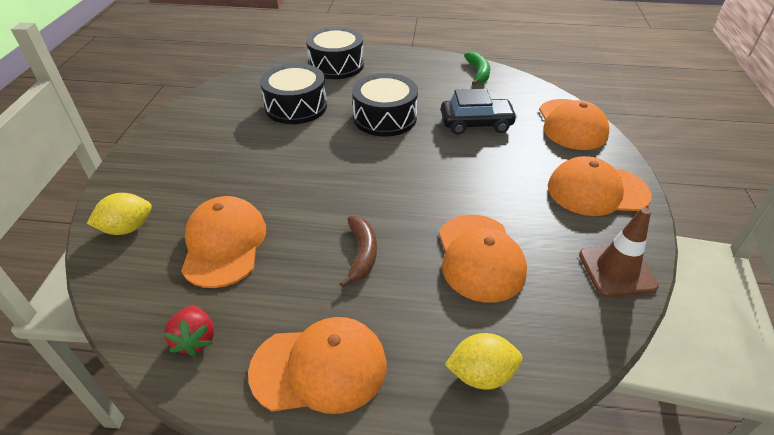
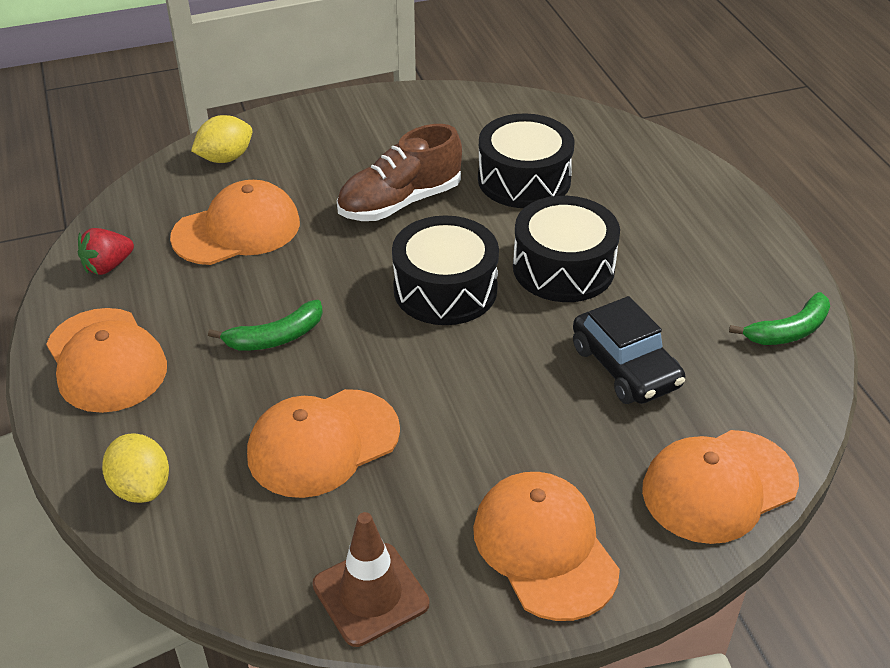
camera: 65 degrees right, 0 degrees up
yellow lemon [87,193,152,235] -> yellow lemon turned 75 degrees counterclockwise [191,115,252,163]
black drum [306,27,364,79] -> black drum moved to [392,215,499,325]
brown banana [339,216,377,287] -> green banana [208,300,323,350]
none -> brown shoe [337,124,462,221]

